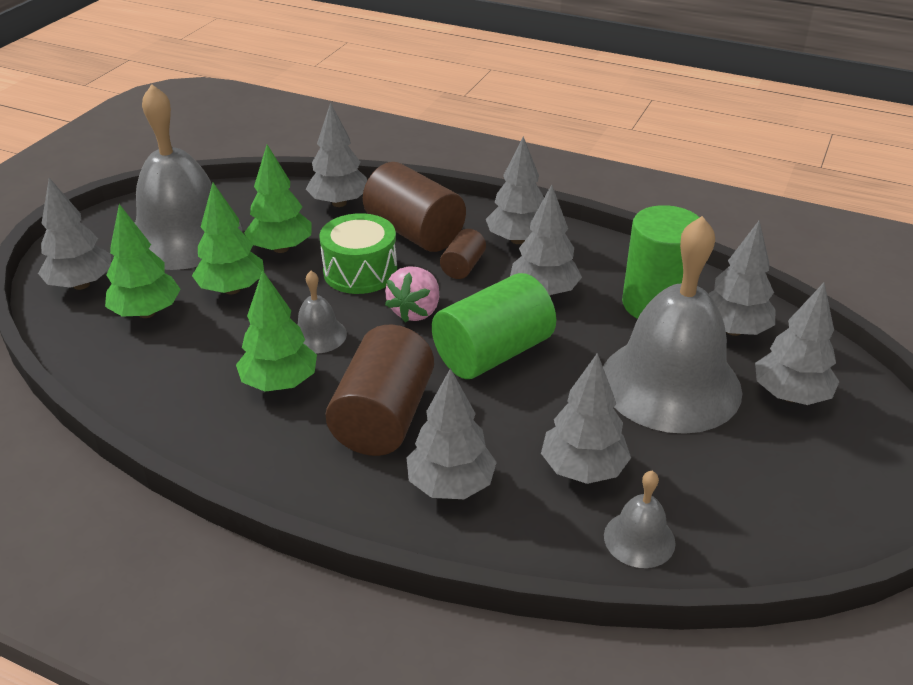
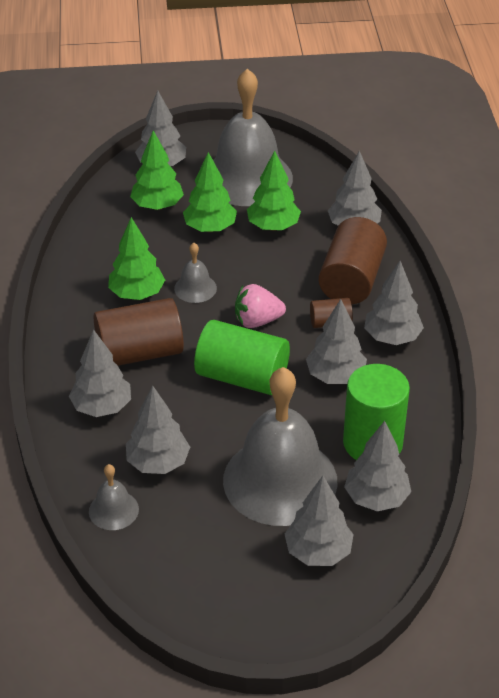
camera: 60 degrees right, 5 degrees up
green drum [319,213,397,294] -> none

